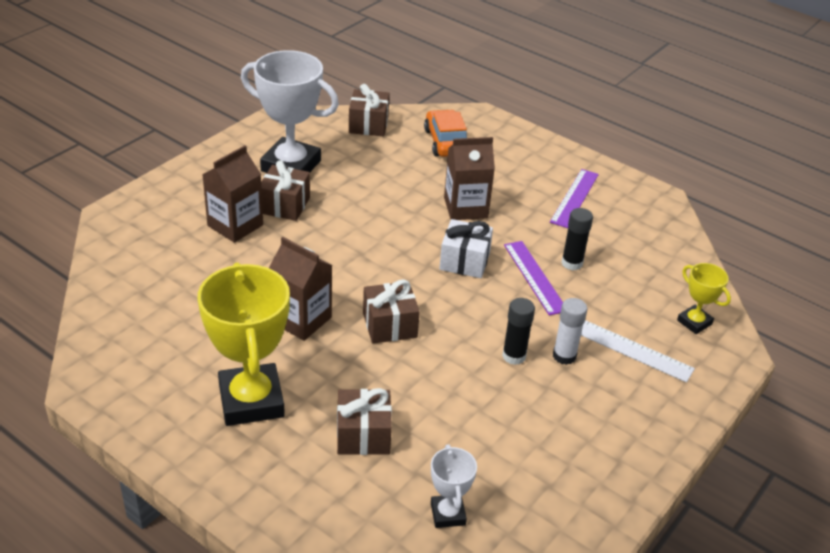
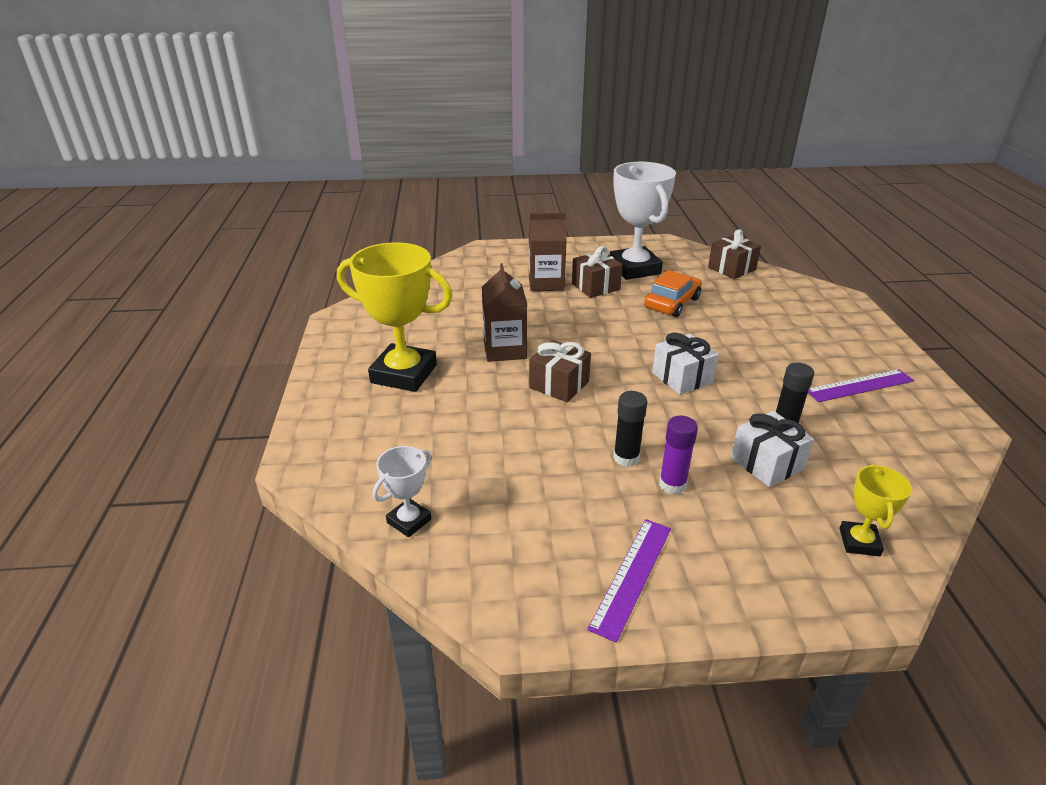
camera: 50 degrees right, 5 degrees down
yellow trophy [198,263,290,426] -> yellow trophy turned 75 degrees clockwise [337,242,453,392]
brown gift [337,388,392,455] -> none
orange car [424,109,467,157] -> orange car moved to [644,270,702,317]
brown carton [444,137,495,220] -> none
purple ruler [504,241,563,316] -> purple ruler moved to [587,519,671,643]
white glue stick [553,298,588,365] -> purple glue stick [659,416,698,494]
white ruler [581,320,695,382] -> none
none -> white gift [731,411,814,487]

